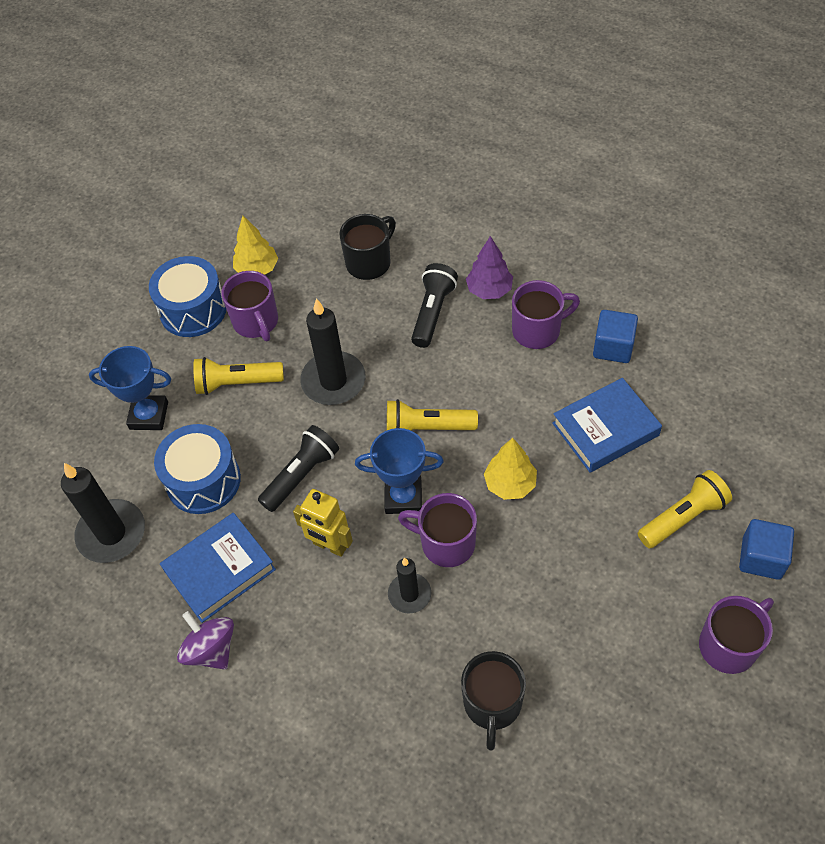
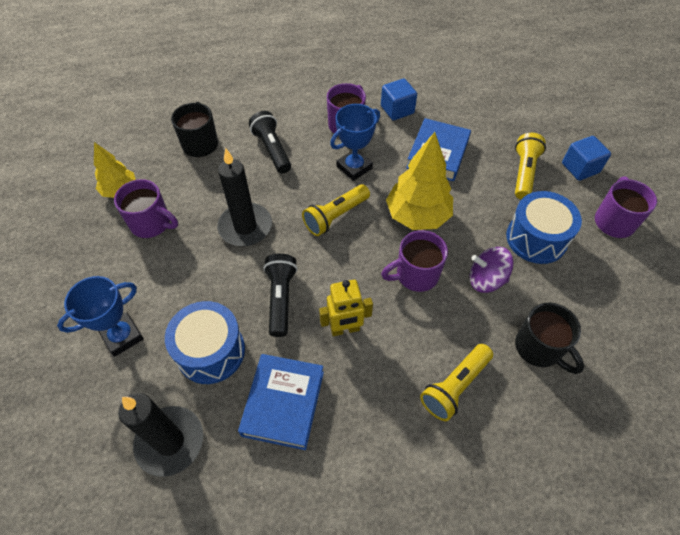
camera: 45 degrees left, 0 degrees up
blue drum [149,256,226,337] -> blue drum moved to [506,191,582,264]
purple spinning top [177,611,234,670] -> purple spinning top moved to [469,247,514,293]
yellow flashlight [193,357,284,395] -> yellow flashlight moved to [420,344,493,421]
blue trophy [355,428,444,514] -> blue trophy moved to [330,104,380,181]
black candle [388,558,431,614] -> none
purple tree [466,236,513,299] -> none
yellow tree [484,438,537,500] -> yellow tree [386,132,453,230], size x1.64

